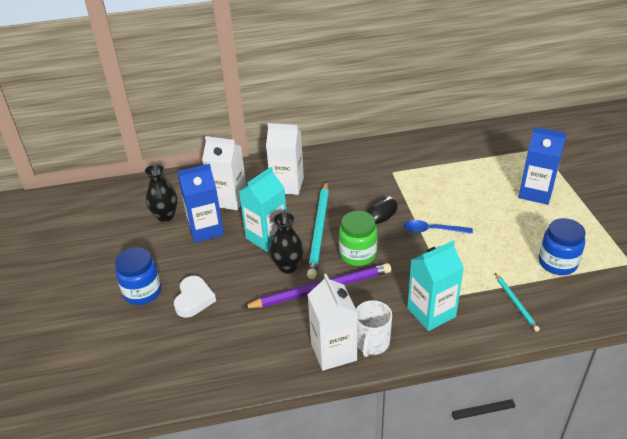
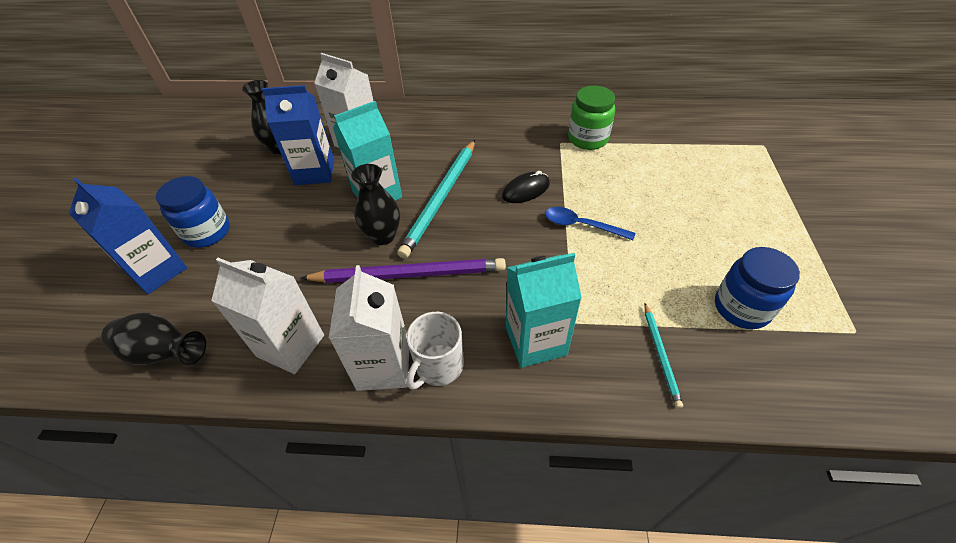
camera: 15 degrees right, 10 degrees up
white heart [174,276,216,318] -> none
white carton [266,123,304,195] -> white carton moved to [211,258,324,374]
green jar [339,211,378,266] -> green jar moved to [568,86,615,150]
blue carton [518,127,567,205] -> blue carton moved to [69,177,187,294]
none -> black vase [101,313,206,365]

